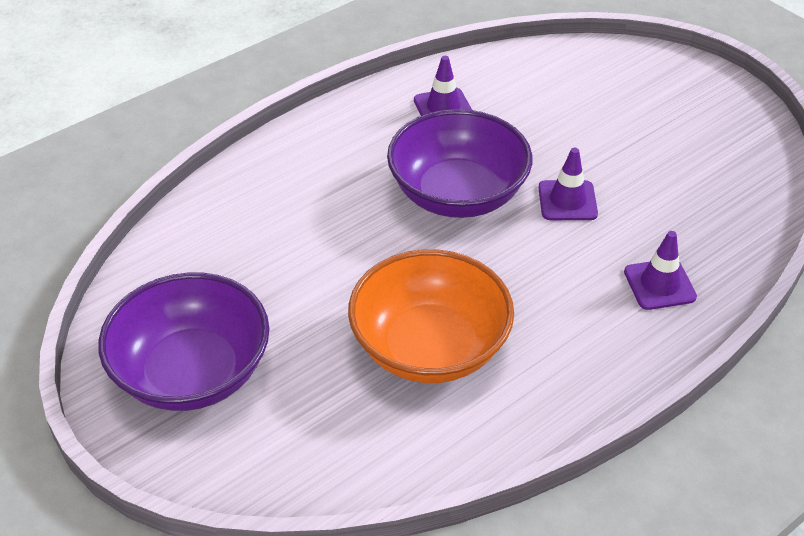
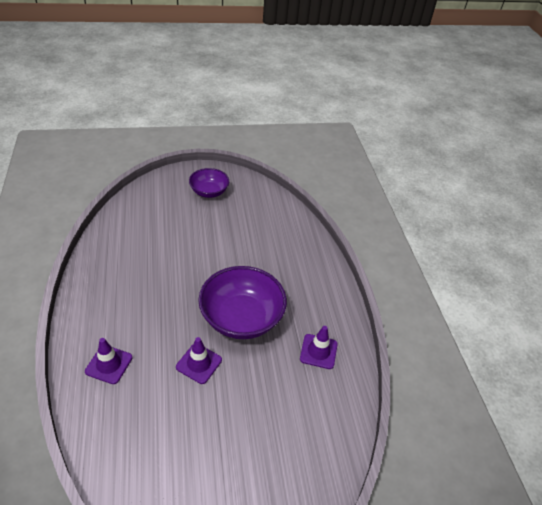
camera: 115 degrees right, 0 degrees up
purple bowl [98,273,269,411] -> purple bowl [189,168,229,198], size x0.58
orange bowl [348,249,514,383] -> none

